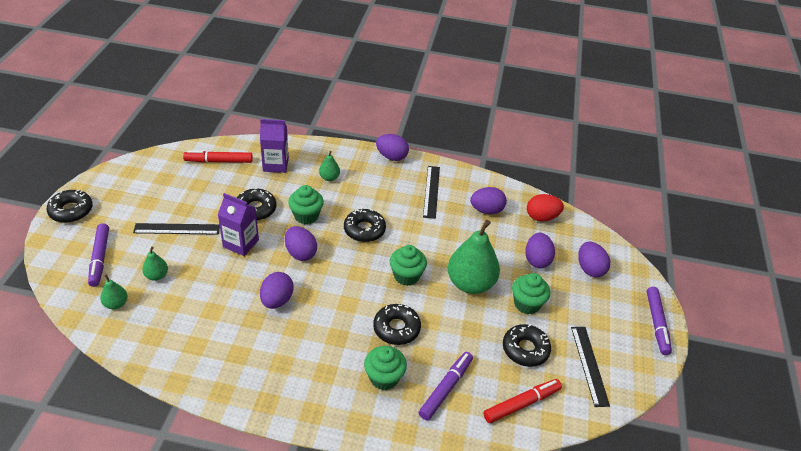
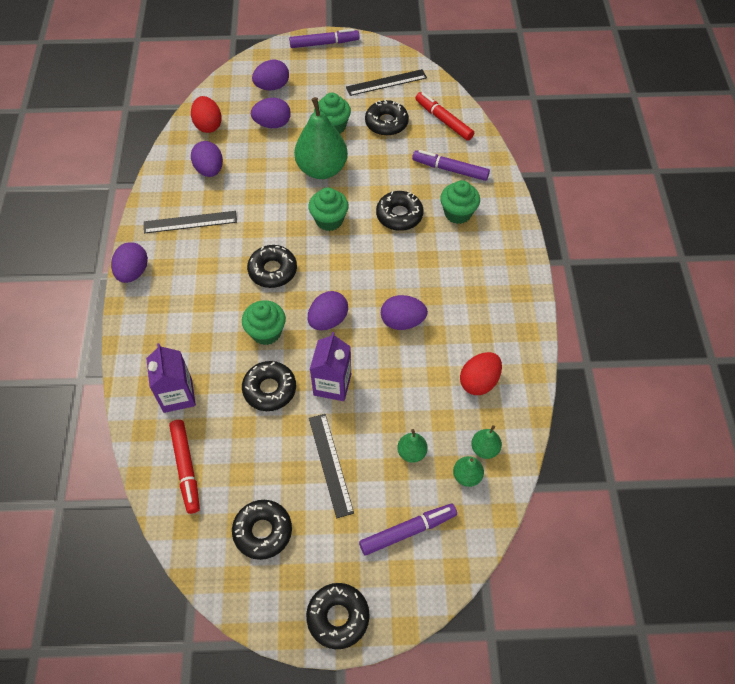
camera: 100 degrees left, 15 degrees up
green pear [319,151,340,181] -> green pear moved to [471,425,502,459]
none -> black donut [232,500,292,560]
none -> red egg [460,352,502,395]

